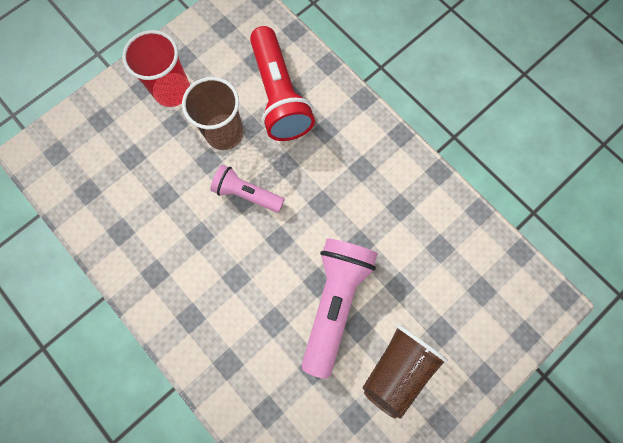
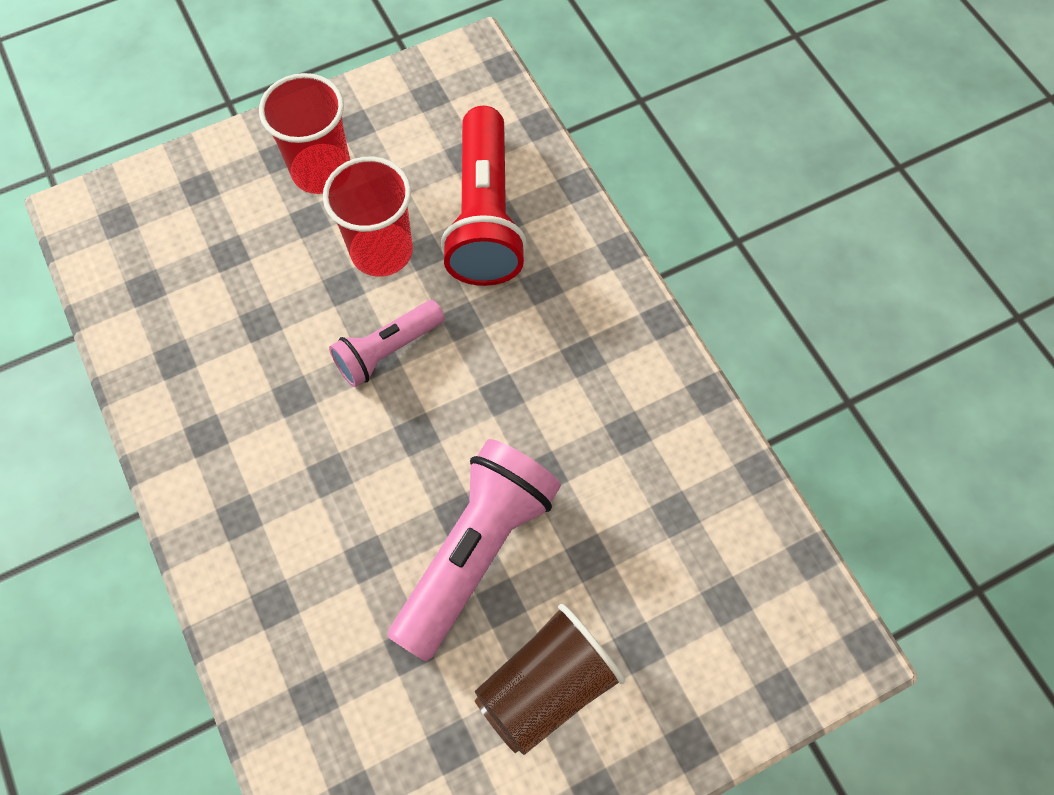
camera: 15 degrees right, 10 degrees down
brown cup [182,77,244,150] -> red cup [323,157,413,277]
pink flashlight [211,165,285,213] -> pink flashlight turned 75 degrees counterclockwise [329,300,445,387]

